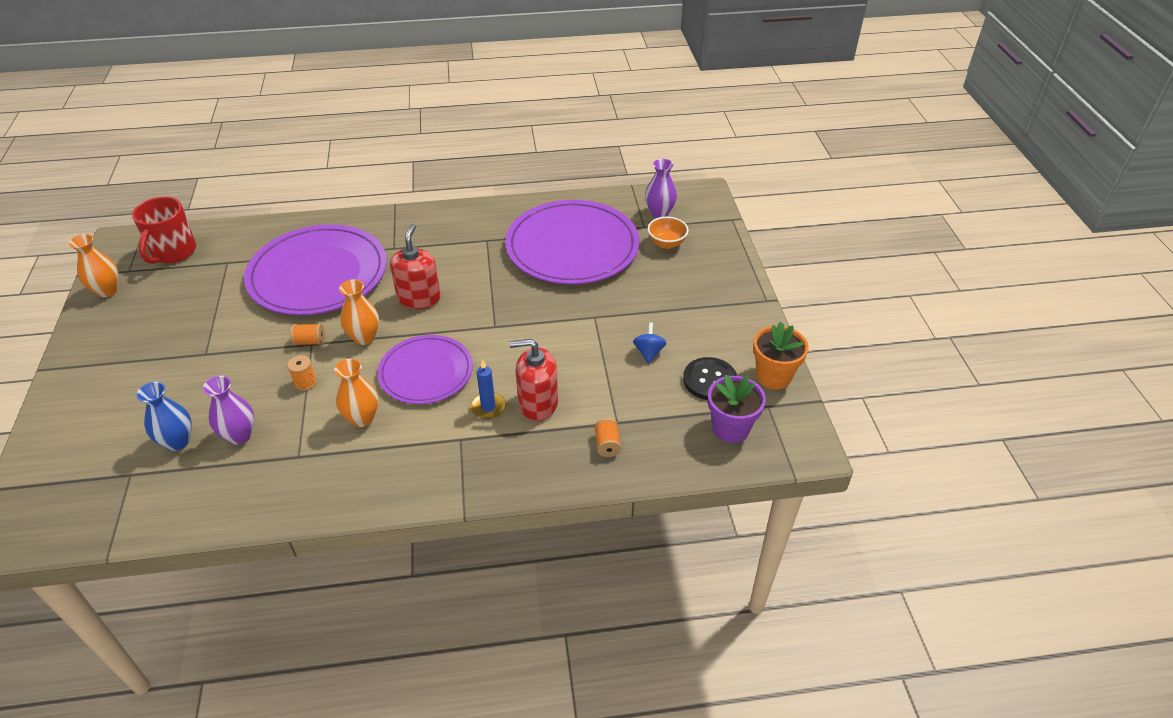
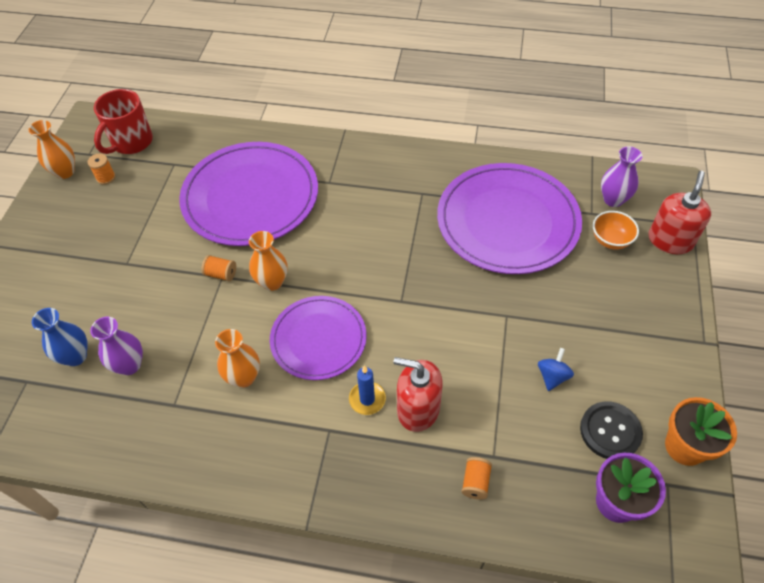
camera: 20 degrees right, 10 degrees up
orange spool [287,355,317,391] -> orange spool moved to [88,153,116,185]
red soap dispenser [390,224,441,309] -> red soap dispenser moved to [648,171,711,254]

